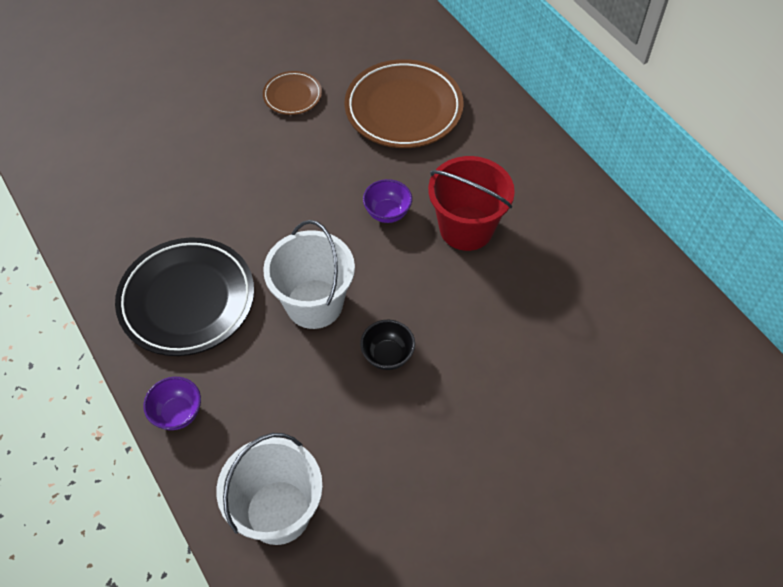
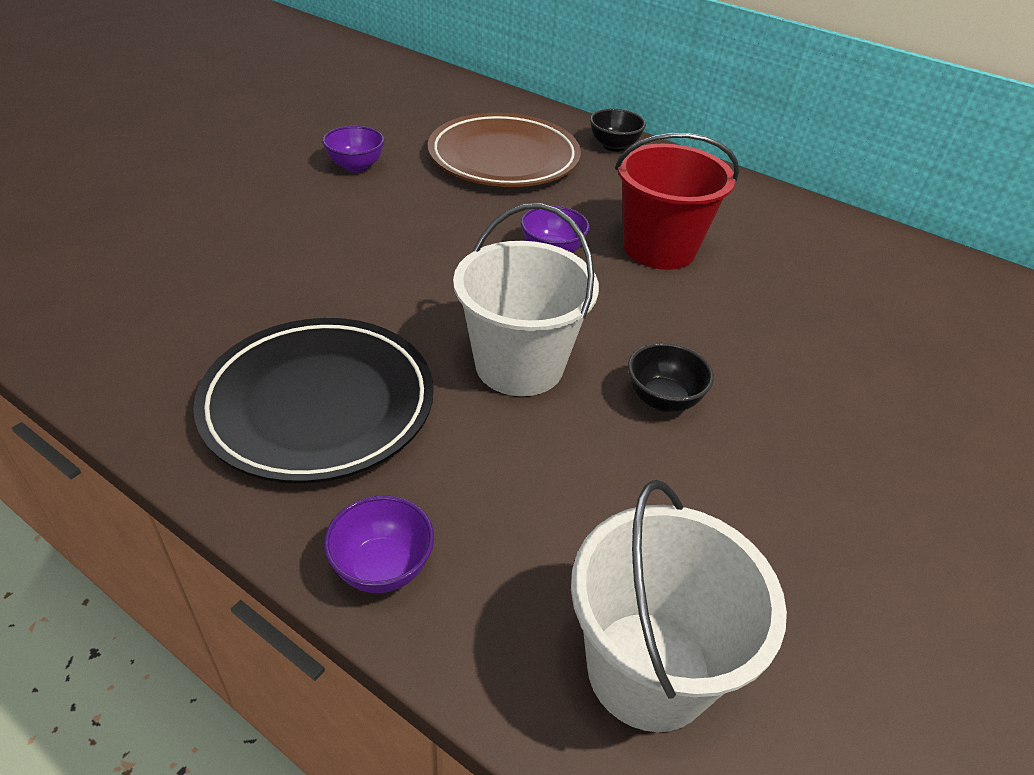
camera: 25 degrees left, 15 degrees down
brown plate [263,71,322,115] -> purple bowl [322,126,384,173]
none -> black bowl [590,109,646,152]

